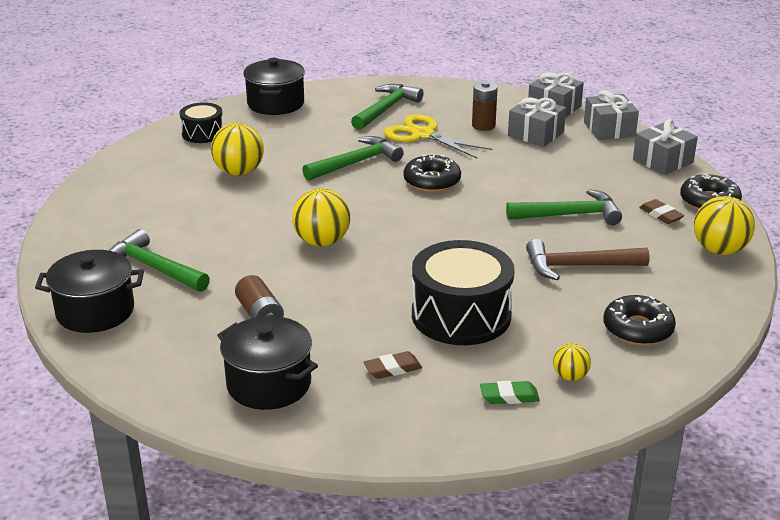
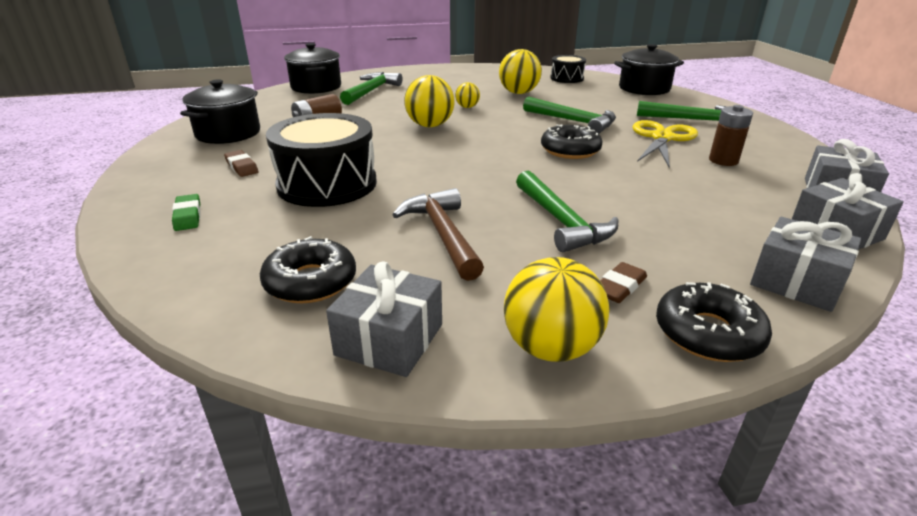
camera: 75 degrees right, 0 degrees up
grey gift [508,97,566,147] -> grey gift moved to [326,261,442,377]
yellow ball [553,343,591,381] -> yellow ball moved to [455,82,480,108]

